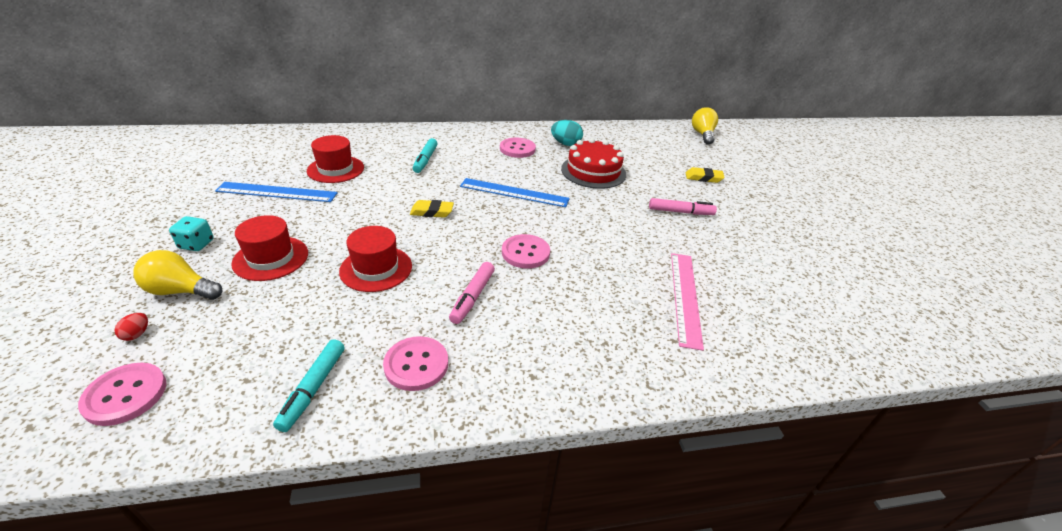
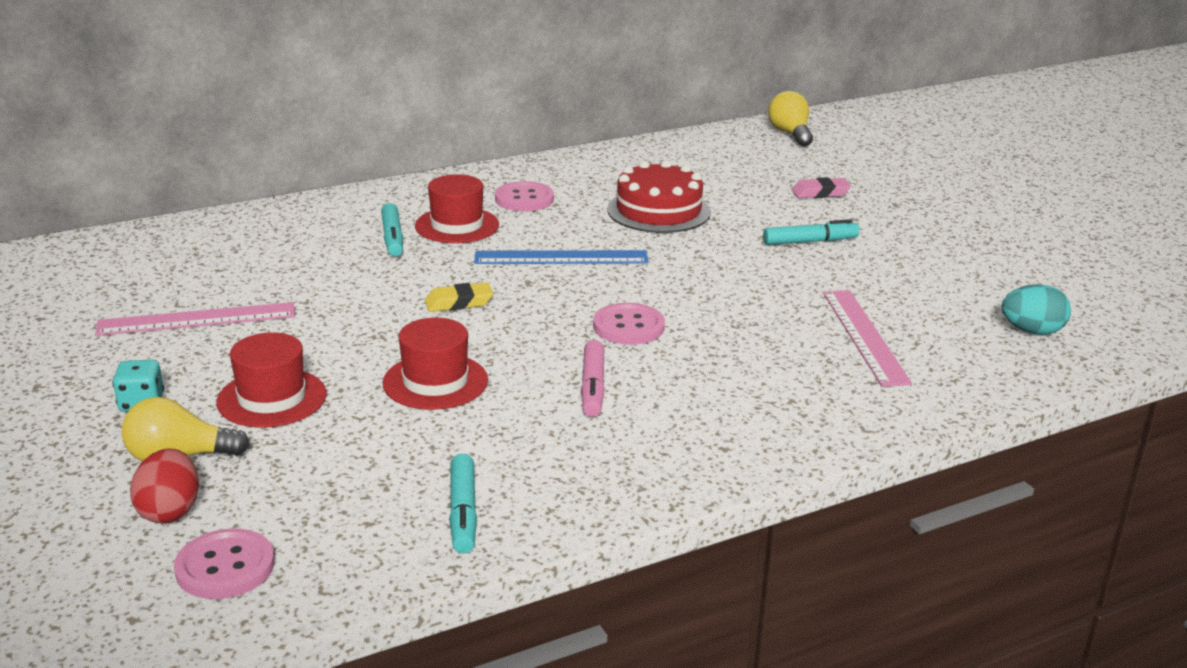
camera: 15 degrees left, 10 degrees down
red egg [114,313,148,341] -> red egg [130,448,199,523], size x1.91
blue ruler [215,182,338,202] -> pink ruler [95,302,295,336]
red hat [307,135,364,183] -> red hat moved to [415,174,499,243]
pink button [383,336,448,391] -> none
turquoise egg [551,120,583,146] -> turquoise egg moved to [1002,284,1071,335]
pink marker [649,198,717,215] -> turquoise marker [763,219,860,245]
yellow eraser [686,167,725,183] -> pink eraser [792,177,851,198]

